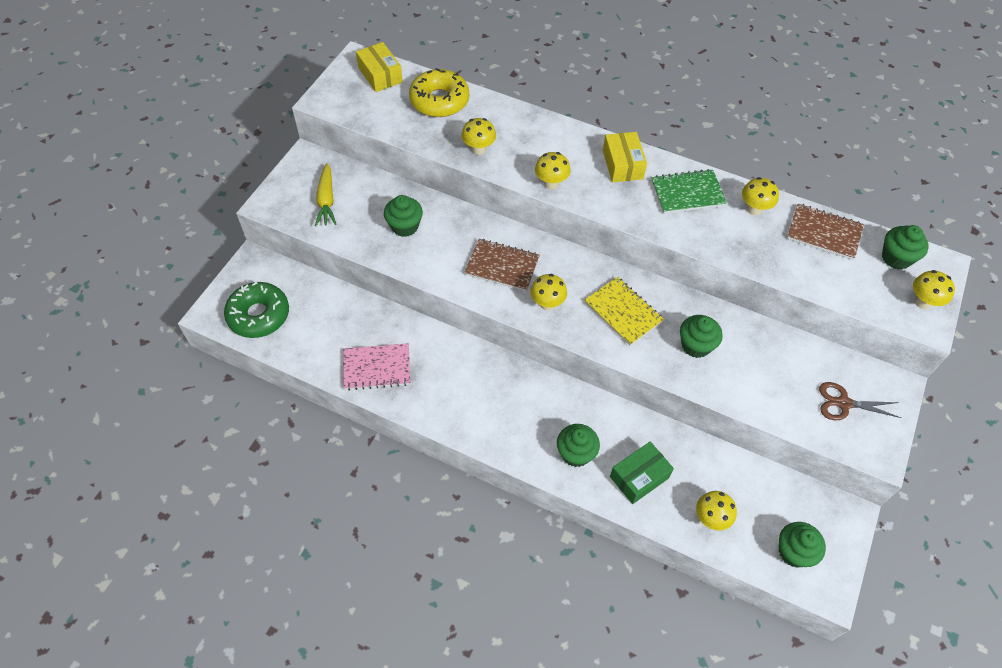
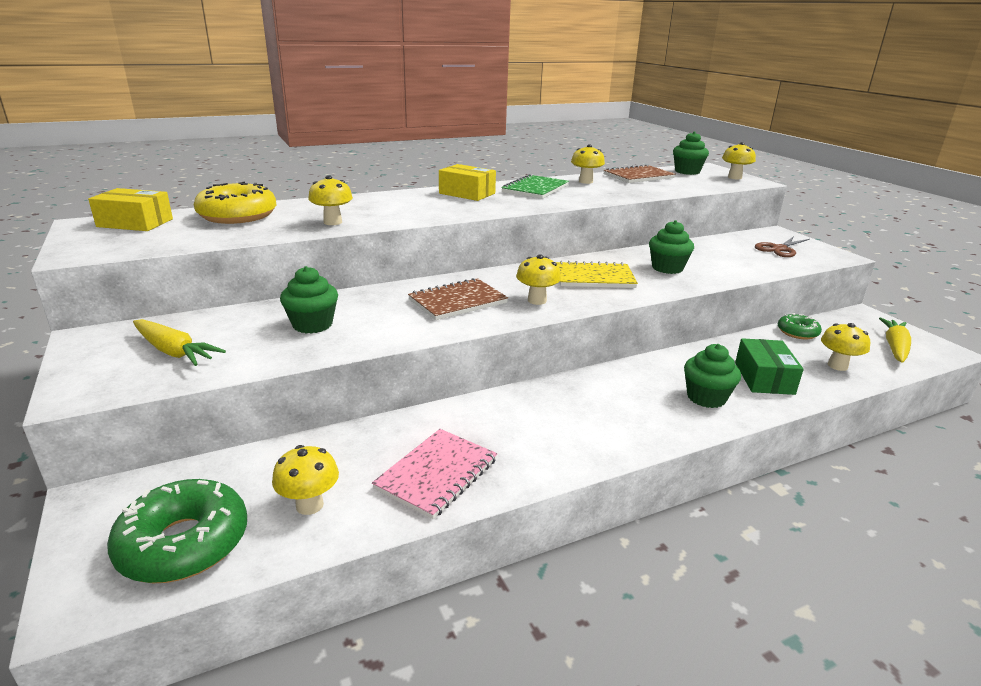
camera: 50 degrees left, 30 degrees down
yellow mushroom [535,152,570,190] -> yellow mushroom moved to [272,445,339,515]
green cupcake [779,522,826,568] -> yellow carrot [879,317,911,363]
none -> green donut [778,313,822,339]

